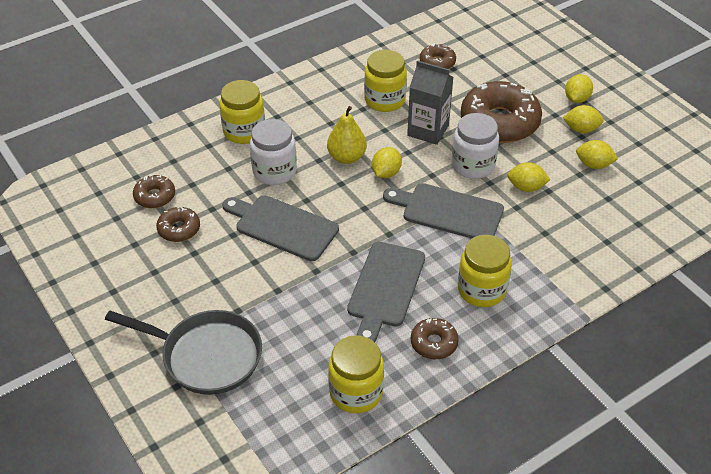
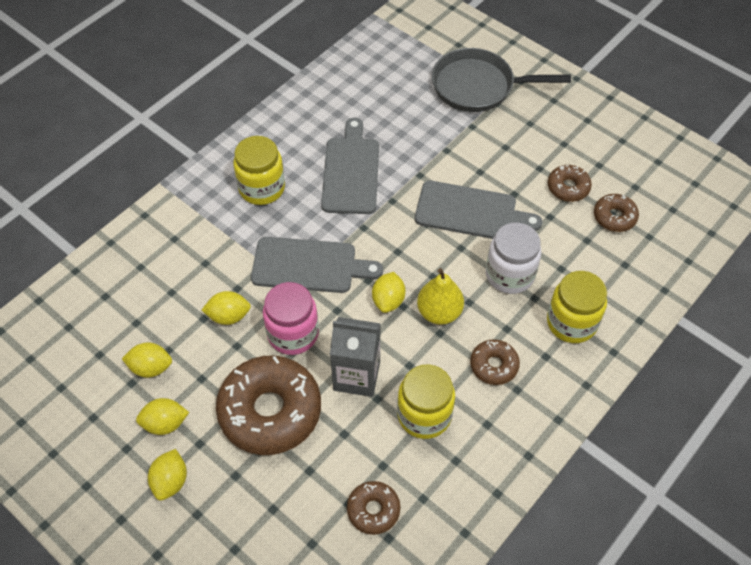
camera: 165 degrees right, 10 degrees up
yellow jar [328,335,384,413] -> none
brown donut [411,318,459,359] -> brown donut moved to [470,339,520,385]
white jar [452,113,499,179] -> pink jar [263,282,319,355]

